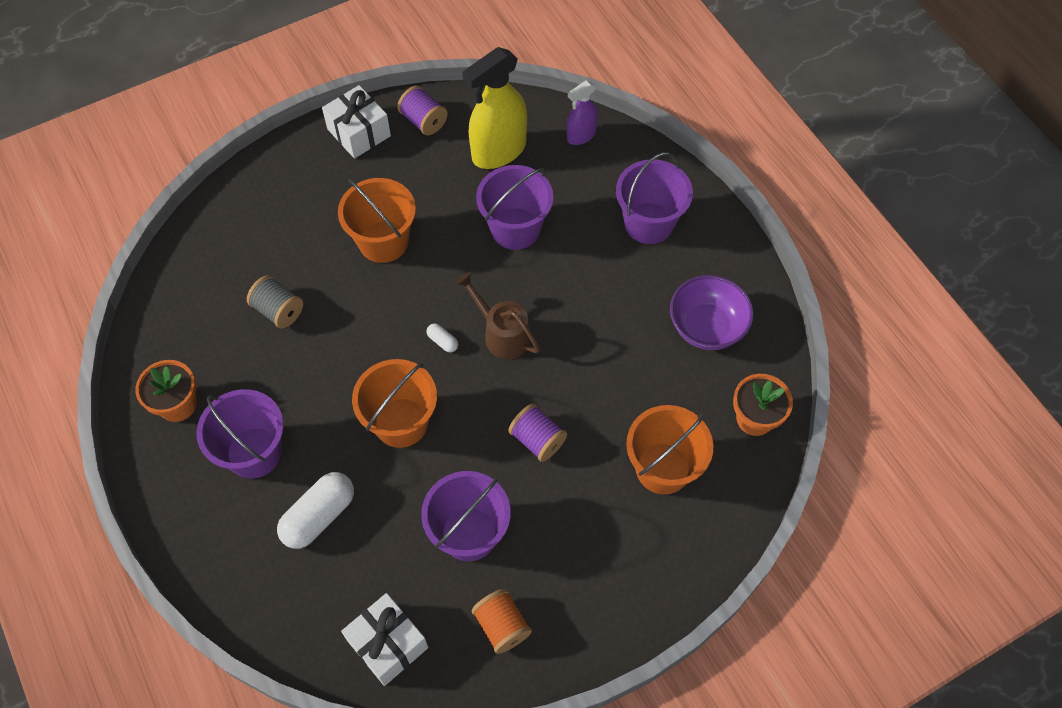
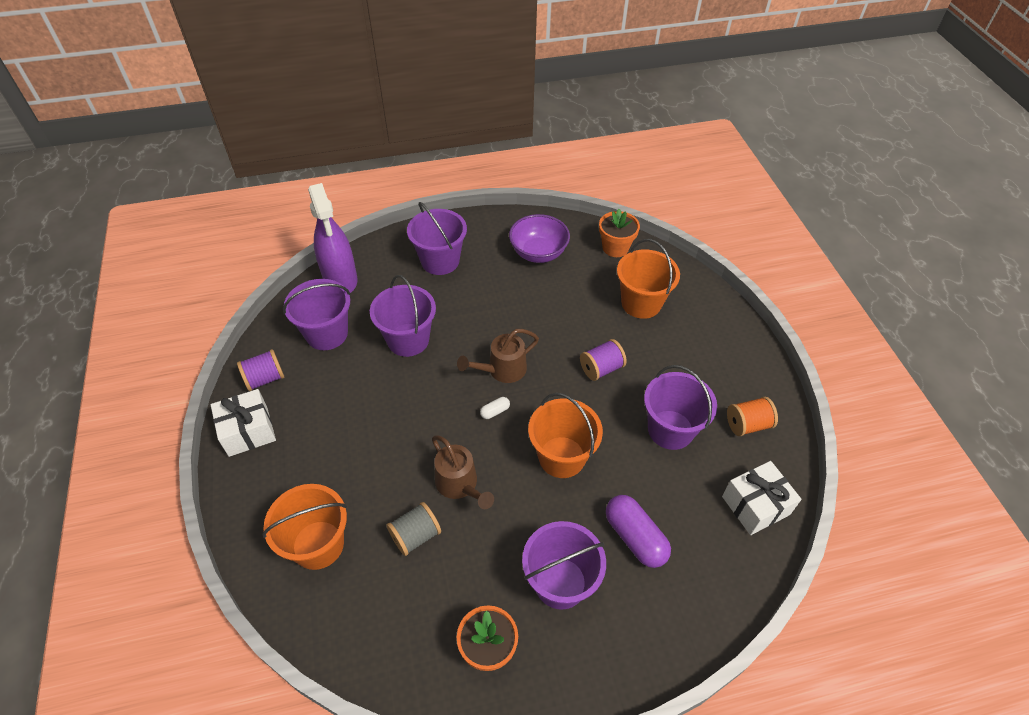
camera: 75 degrees left, 10 degrees down
white capsule [277,472,354,549] -> purple capsule [606,495,671,568]
orange bucket [338,178,416,263] -> orange bucket moved to [262,484,347,570]
yellow spray bottle [462,47,527,169] -> purple bucket [283,279,351,350]
purple spray bottle [567,80,598,145] -> purple spray bottle [308,183,358,293], size x1.81
none -> brown watering can [432,435,494,509]

